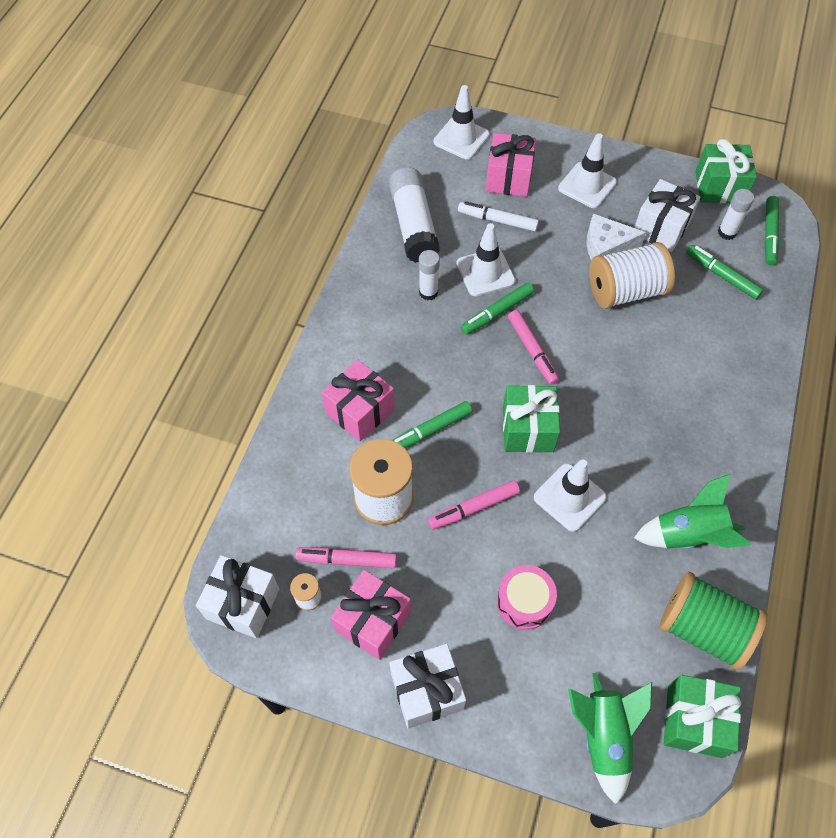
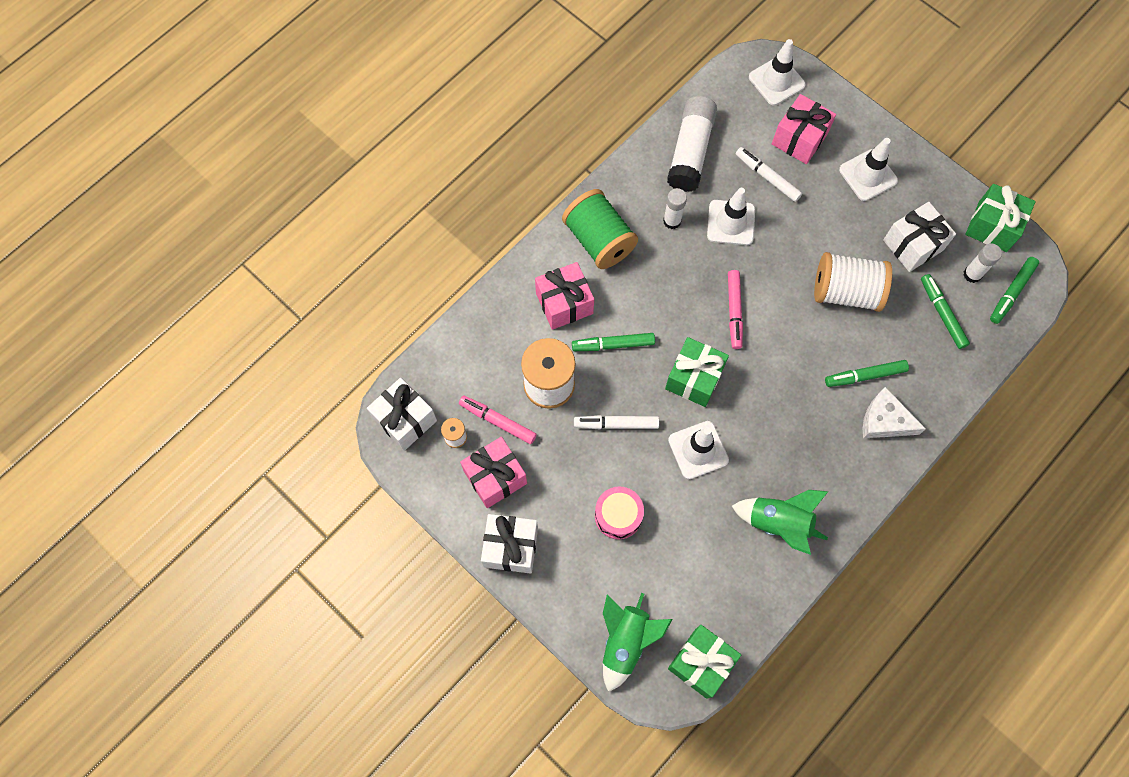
camera: 25 degrees right, 10 degrees up
pink marker [428,480,520,529] -> white marker [574,415,659,429]
green marker [461,283,534,335] -> green marker moved to [825,360,909,387]
white cheese [586,214,646,260] -> white cheese moved to [863,387,926,439]
green spool [659,572,768,670] -> green spool moved to [562,189,638,269]

